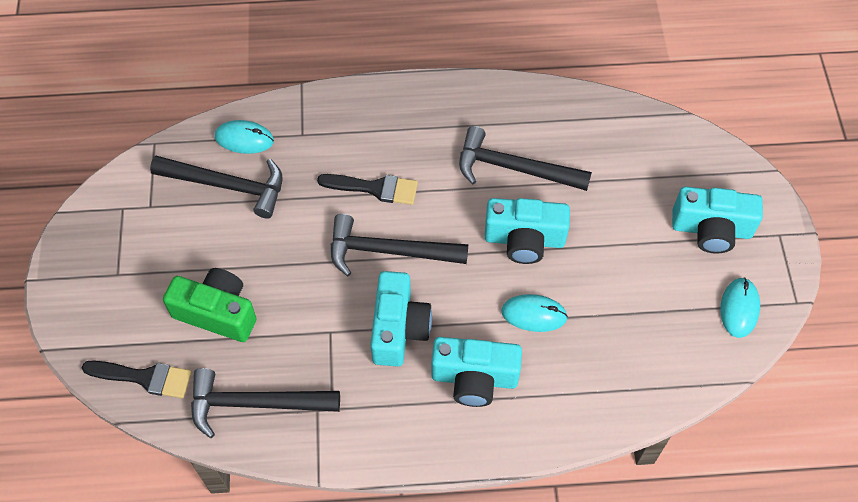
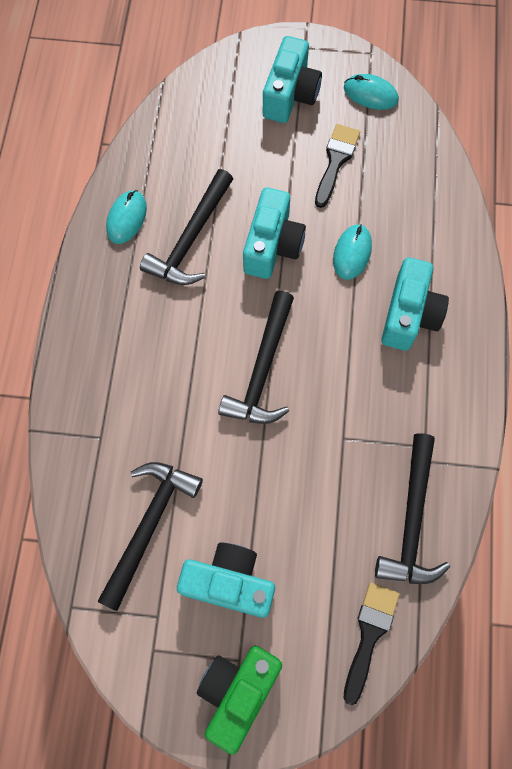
camera: 80 degrees left, 10 degrees up
green camera [163,268,257,342] -> green camera moved to [197,646,282,755]
turquoise mouse [215,120,274,154] -> turquoise mouse moved to [106,190,147,244]
black brush [317,174,418,205] -> black brush moved to [315,124,360,208]
turquoise camera [370,271,432,367] -> turquoise camera moved to [177,542,275,618]

